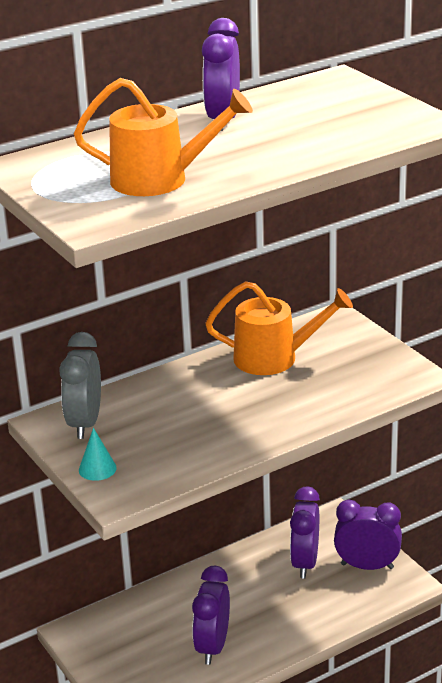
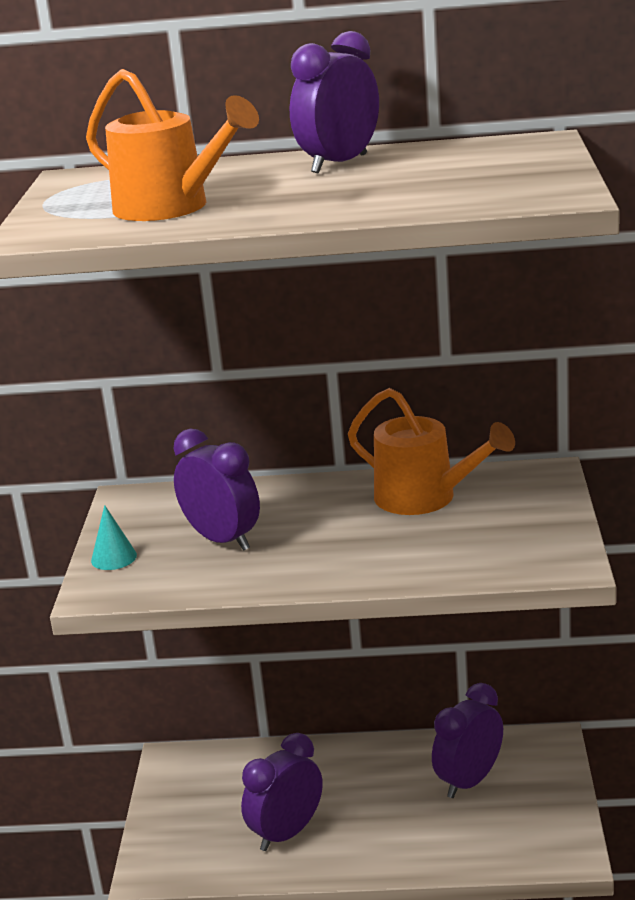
camera: 35 degrees right, 5 degrees down
grey clock [59,332,101,439] -> none
purple clock [334,500,402,570] -> purple clock moved to [173,429,260,551]

